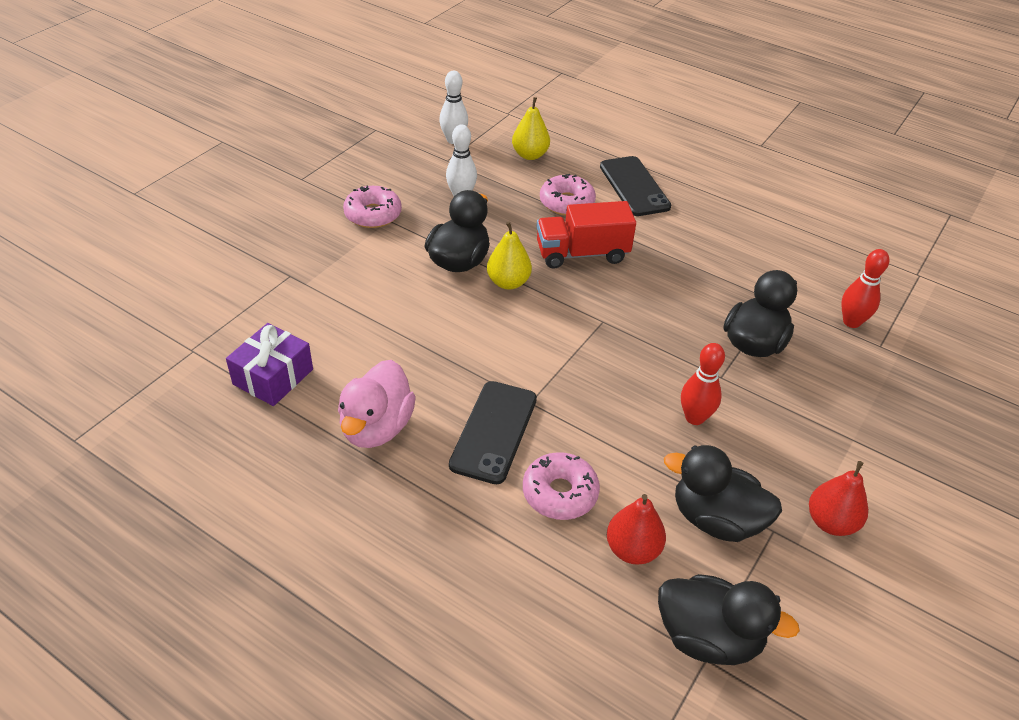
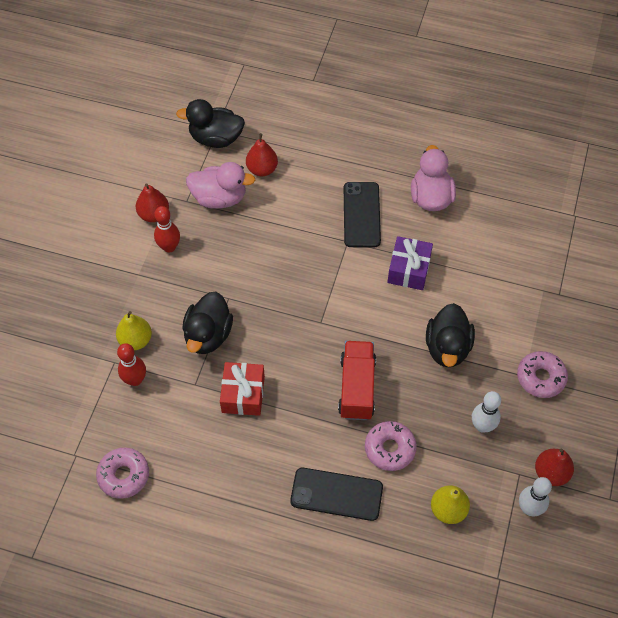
camera: 165 degrees right, 15 degrees up
purple gift [226,323,313,406] -> purple gift moved to [387,236,433,290]
yellow pear [487,222,532,289] -> yellow pear moved to [116,311,152,350]
pink donut [523,452,600,520] -> pink donut moved to [96,448,149,499]
red truck [537,201,636,269] -> red truck turned 60 degrees counterclockwise [338,341,376,420]
black phone [600,156,671,216] -> black phone turned 45 degrees counterclockwise [290,468,383,521]
black duck [664,445,782,542] -> pink duck [186,162,255,209]
red bowling pin [681,343,725,425] -> red bowling pin moved to [154,206,180,252]
none -> red gift [220,362,265,416]
none -> red pear [535,448,574,486]

